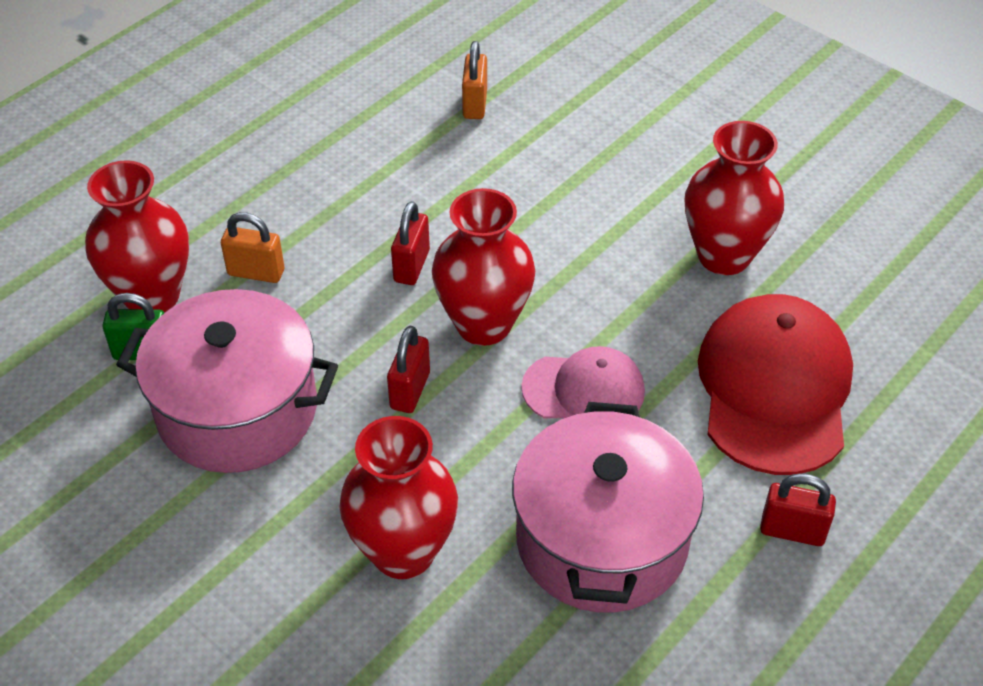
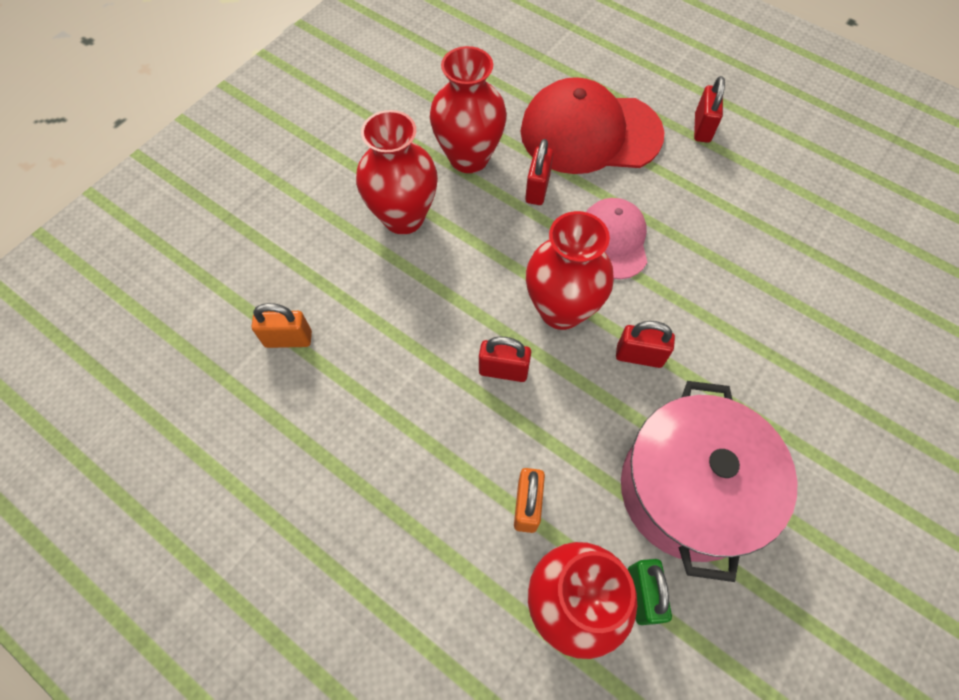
camera: 95 degrees left, 15 degrees up
red vase [339,416,458,579] -> red vase moved to [356,110,438,235]
pink pot [512,402,704,613] -> none
none -> red padlock [525,139,553,205]

